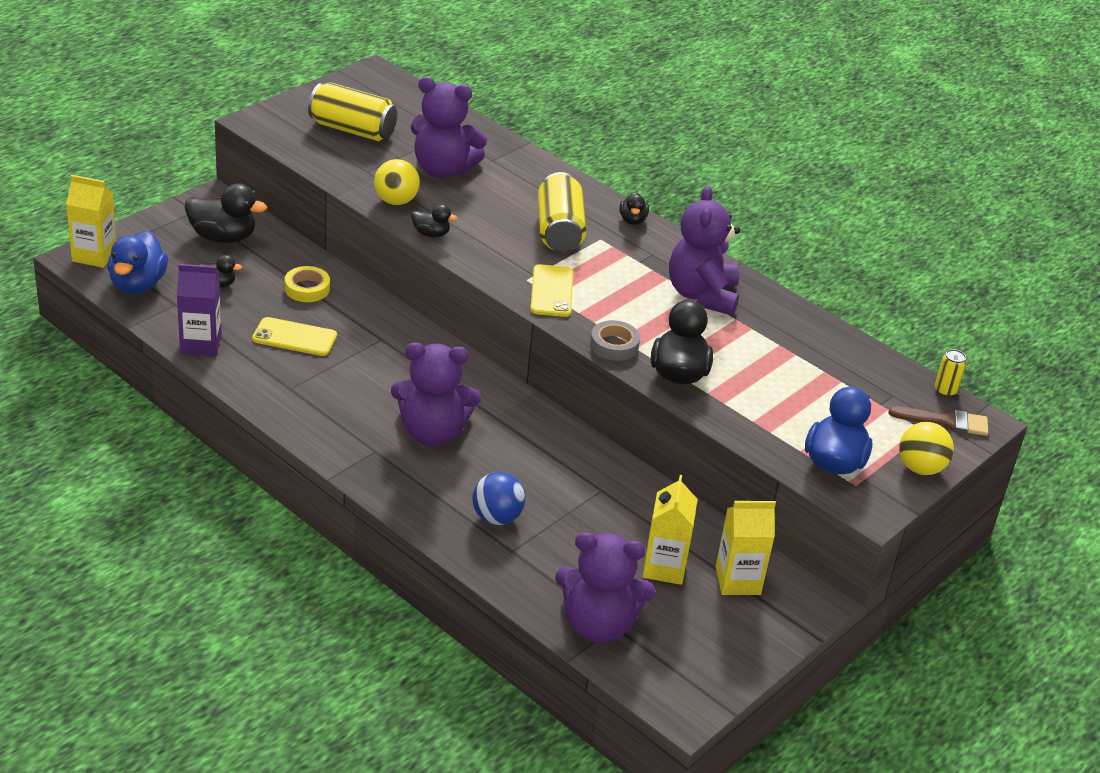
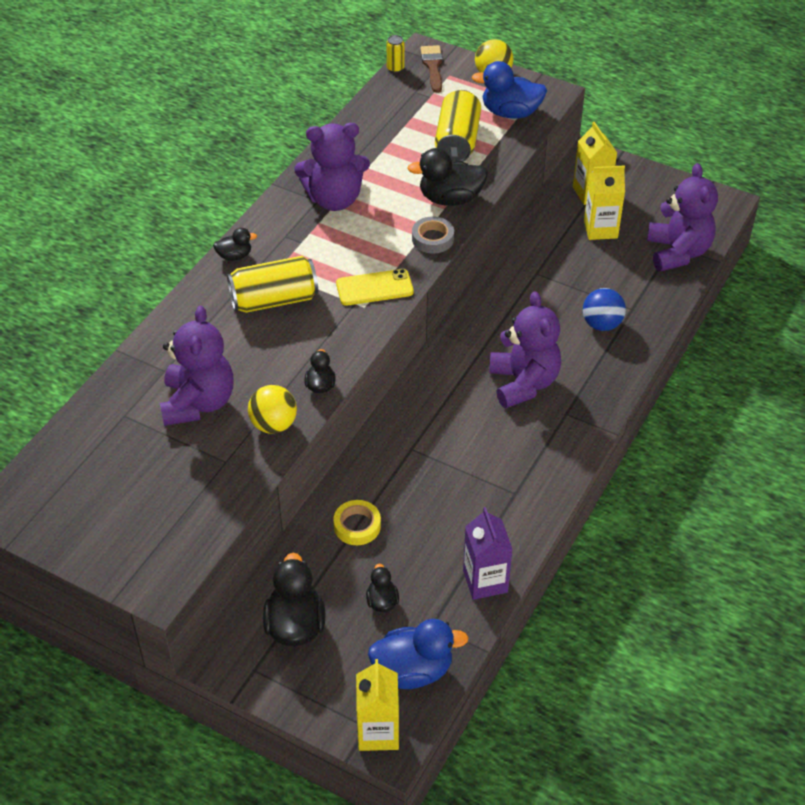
camera: 100 degrees left, 10 degrees up
yellow phone [252,317,337,356] -> none
yellow can [308,83,397,141] -> yellow can moved to [435,90,481,162]

